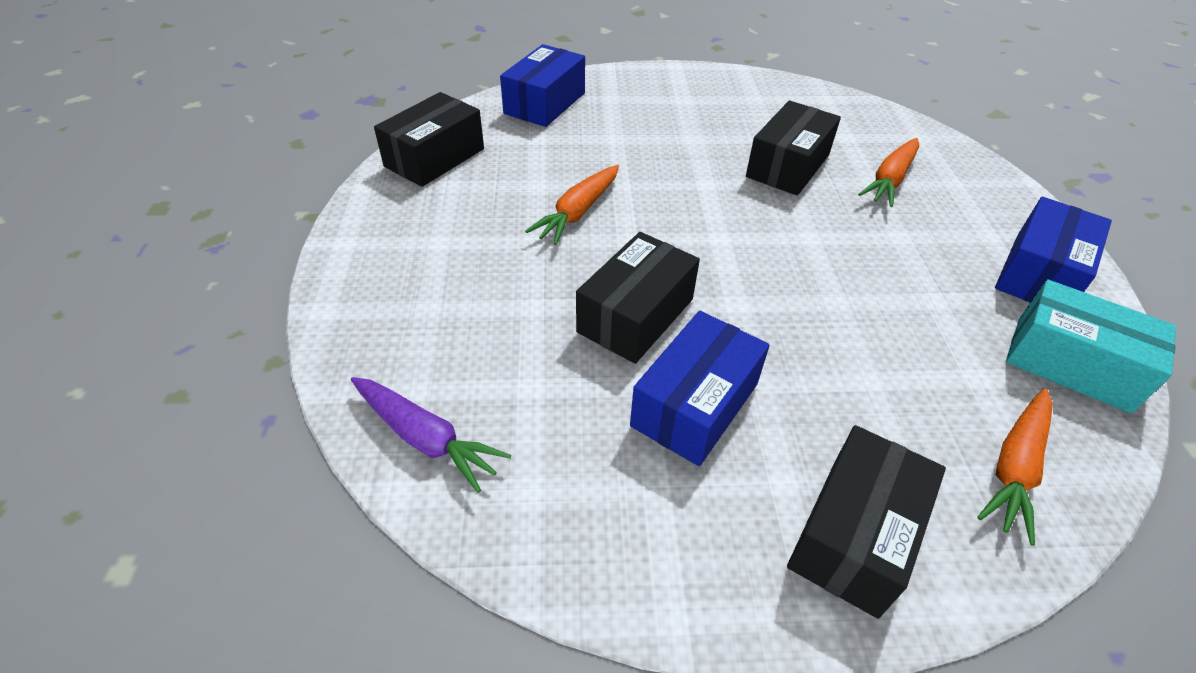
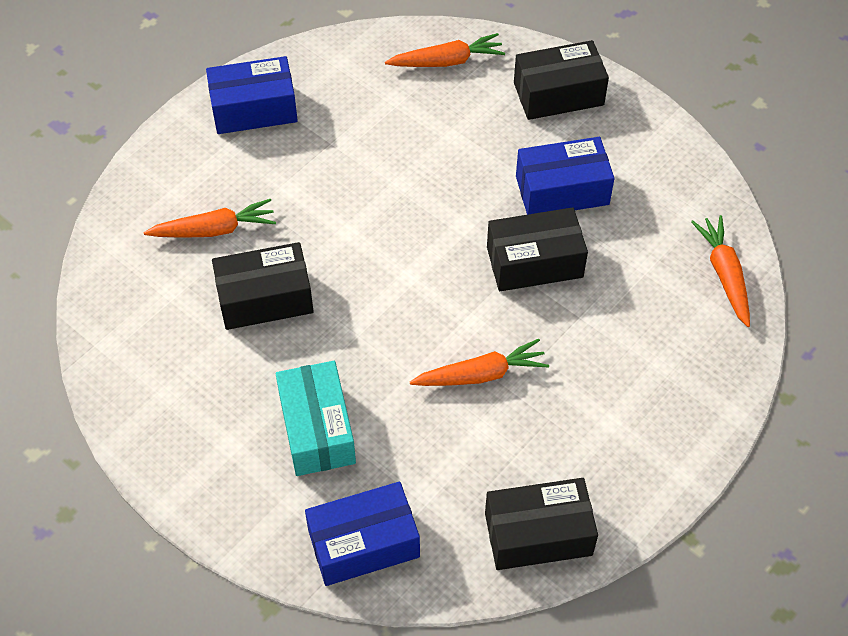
camera: 135 degrees left, 10 degrees up
purple carrot [351,377,511,493] -> orange carrot [691,215,750,327]
turquoise box [1006,279,1176,414] -> turquoise box moved to [276,361,356,476]

